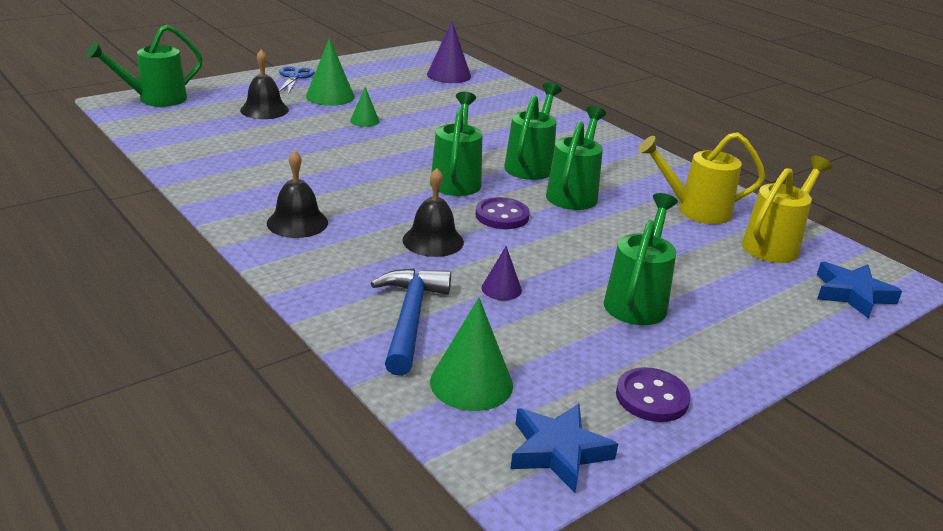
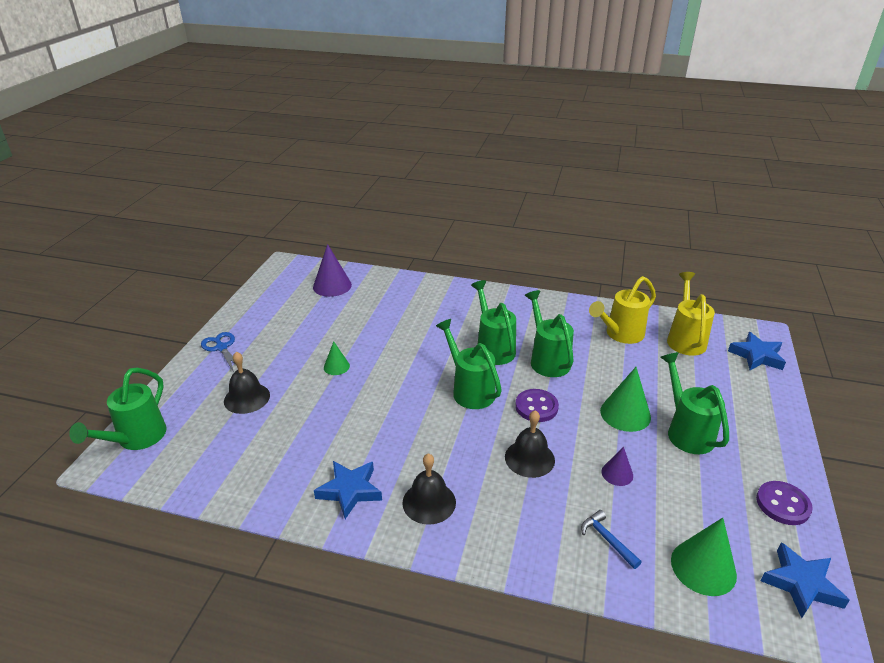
camera: 35 degrees left, 5 degrees up
green cone [306,38,355,106] -> green cone moved to [600,367,651,432]
blue hammer [371,268,451,376] -> blue hammer [581,510,642,569], size x0.53
none -> blue star [314,461,382,519]

